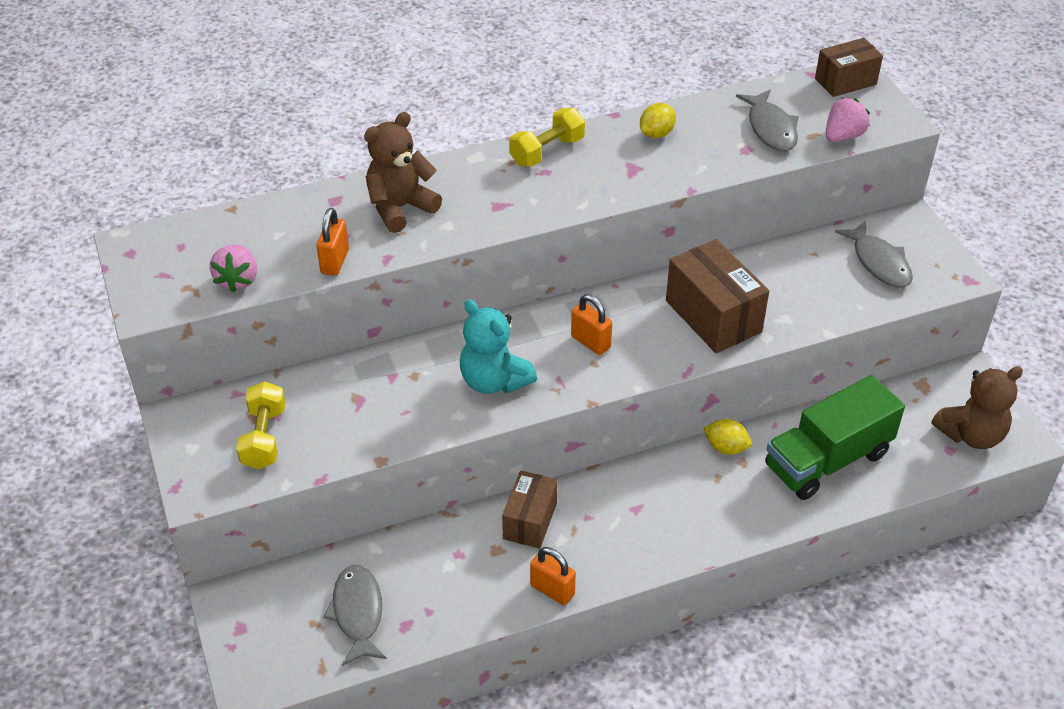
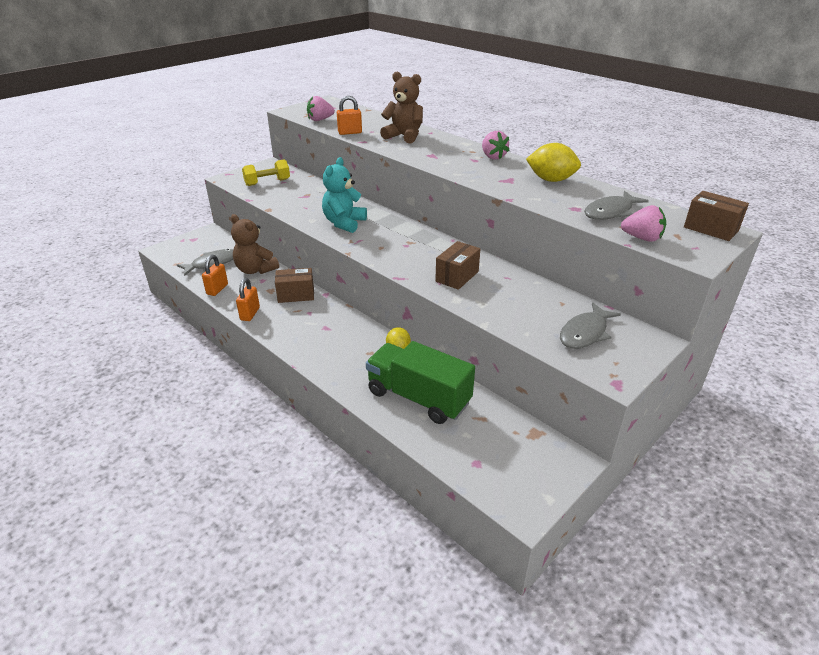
camera: 65 degrees right, 10 degrees down
yellow dumbbell [509,108,585,167] -> pink strawberry [482,131,510,159]
orange padlock [571,294,612,355] -> orange padlock moved to [202,255,228,296]
yellow lemon [640,103,676,138] -> yellow lemon [526,143,581,182], size x1.56
brown box [666,239,769,353] -> brown box [435,241,480,290], size x0.65
brown teddy bear [932,366,1023,449] -> brown teddy bear moved to [231,214,279,274]

